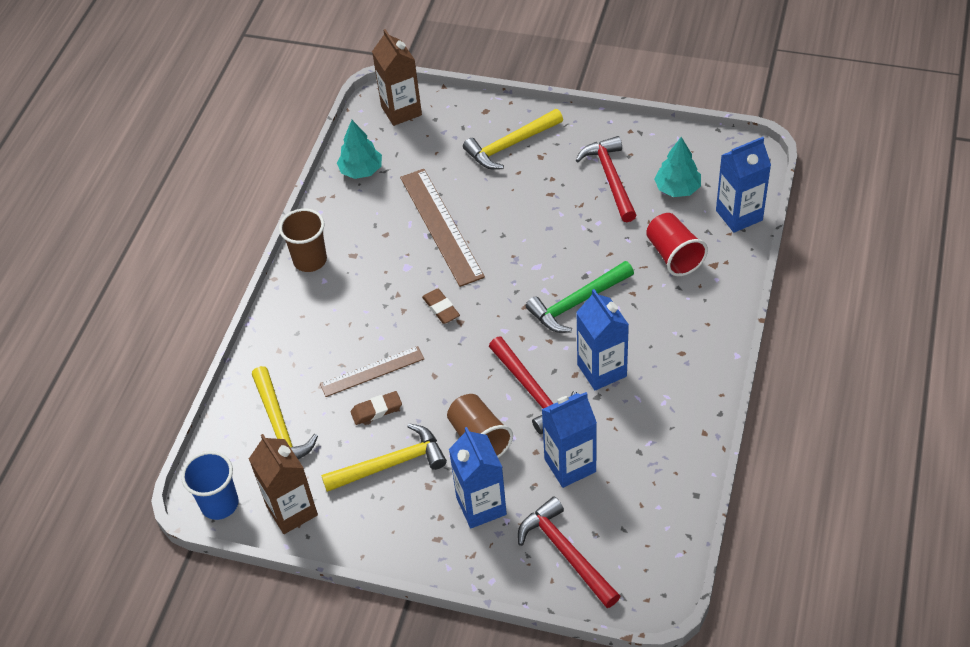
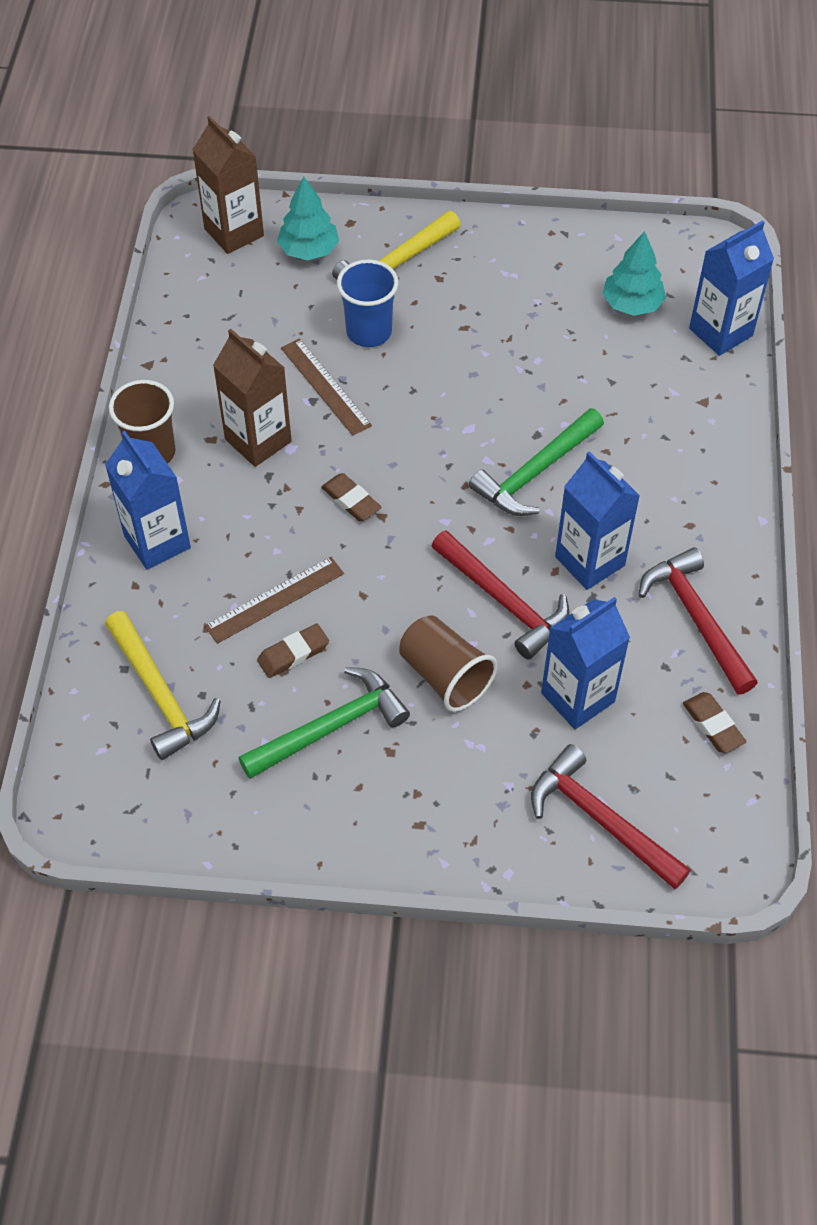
camera: 15 degrees left, 5 degrees up
blue cup [181,451,238,520] -> blue cup moved to [337,260,398,347]
brown carton [249,434,318,534] -> brown carton moved to [213,329,292,467]
yellow hammer [321,423,447,492] -> green hammer [239,667,410,779]
turquoise tree [337,120,382,179] -> turquoise tree moved to [277,176,339,260]
brown ruler [400,169,485,287] -> brown ruler [281,338,372,436], size x0.61
blue carton [449,427,507,528] -> blue carton moved to [105,431,191,570]
red hammer [576,136,637,222] -> red hammer moved to [639,548,758,694]
red cup [646,213,708,276] -> none
none -> brown eraser [683,692,746,753]

